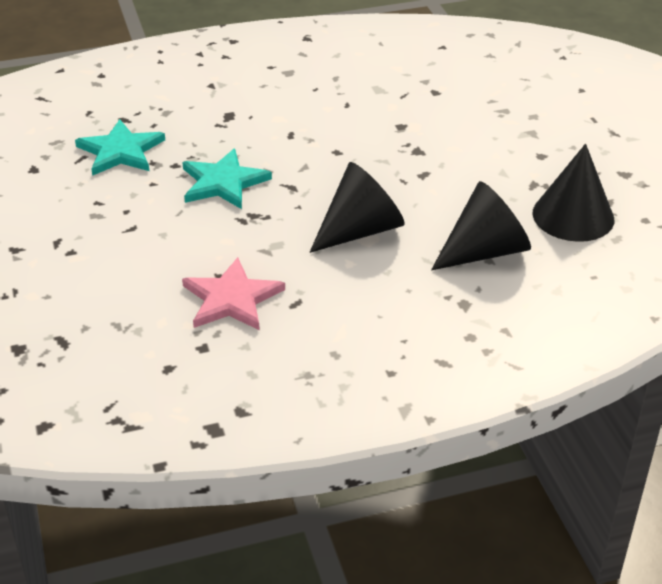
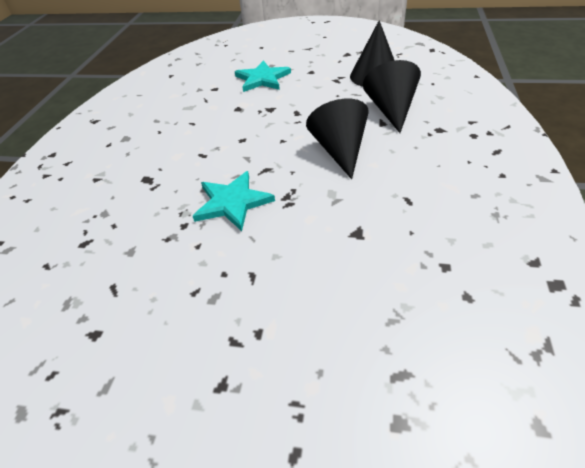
camera: 60 degrees left, 5 degrees up
turquoise star [75,119,165,176] -> turquoise star moved to [235,60,291,92]
pink star [182,257,285,331] -> none

